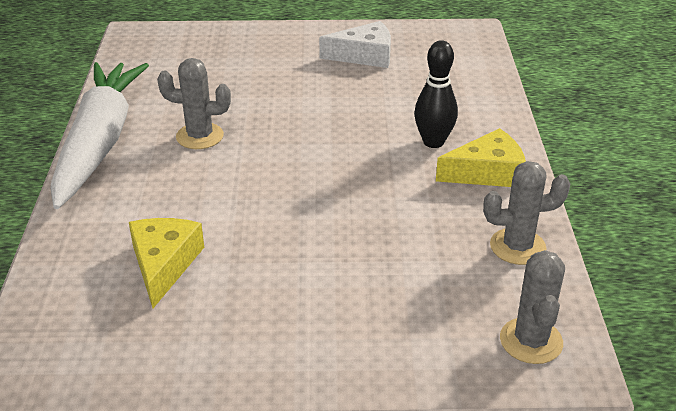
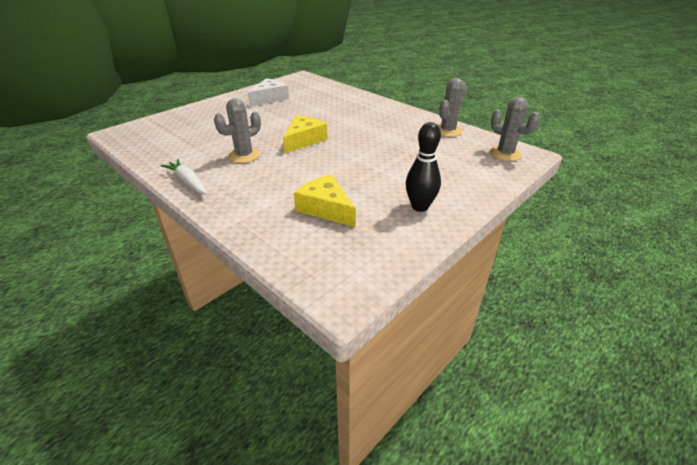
camera: 45 degrees left, 0 degrees up
white carrot [50,62,149,209] -> white carrot [161,159,207,194], size x0.44
black bowling pin [414,40,458,148] -> black bowling pin moved to [406,122,441,212]
yellow cheese [436,128,526,187] -> yellow cheese moved to [283,116,328,153]

